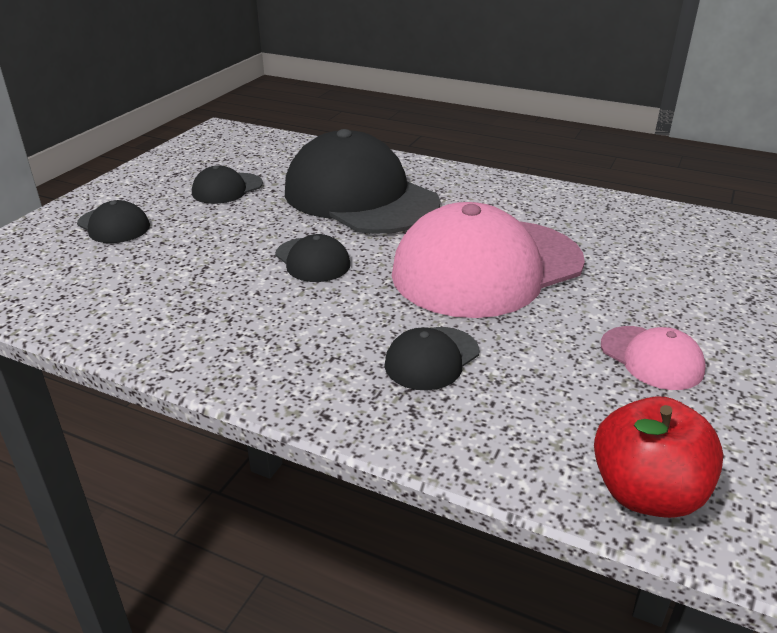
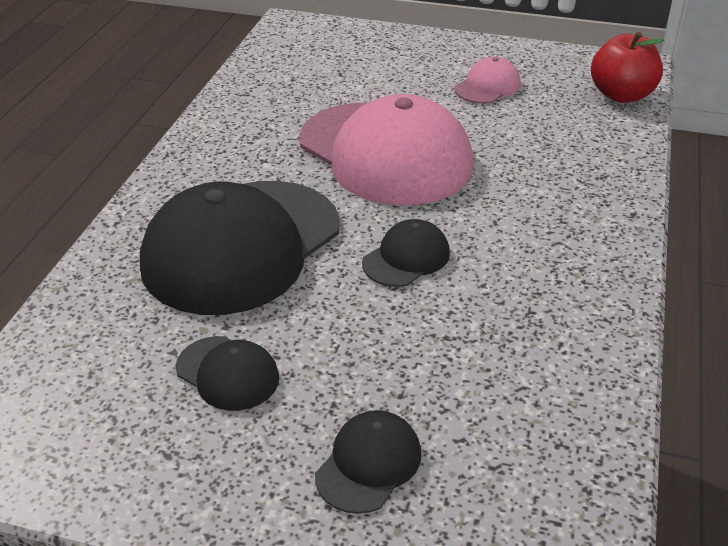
camera: 100 degrees left, 5 degrees up
black cap [384,327,479,391] -> none

